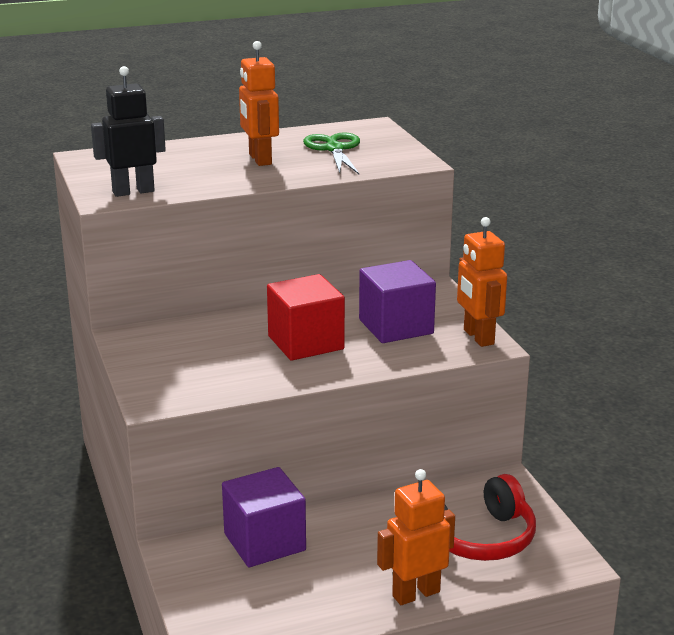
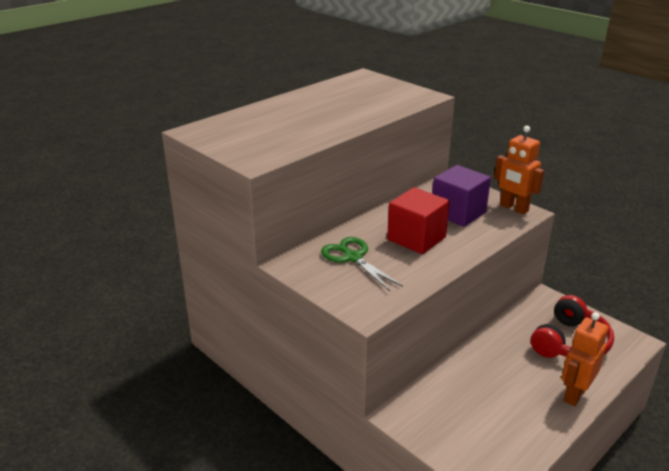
camera: 25 degrees left, 5 degrees up
black robot [91,66,166,197] -> none
purple cube [222,467,306,567] -> none
orange robot [239,41,279,166] -> none
green scissors [303,132,360,174] -> green scissors moved to [321,237,403,291]

